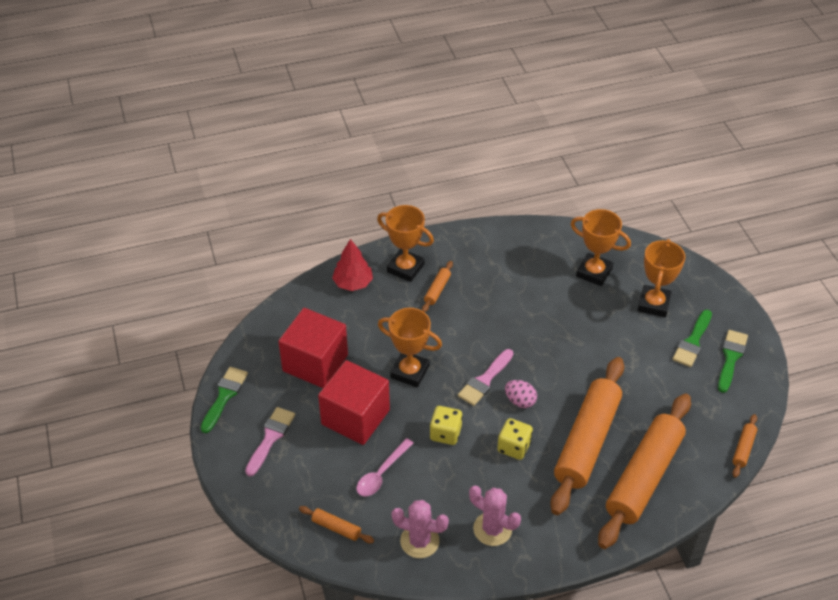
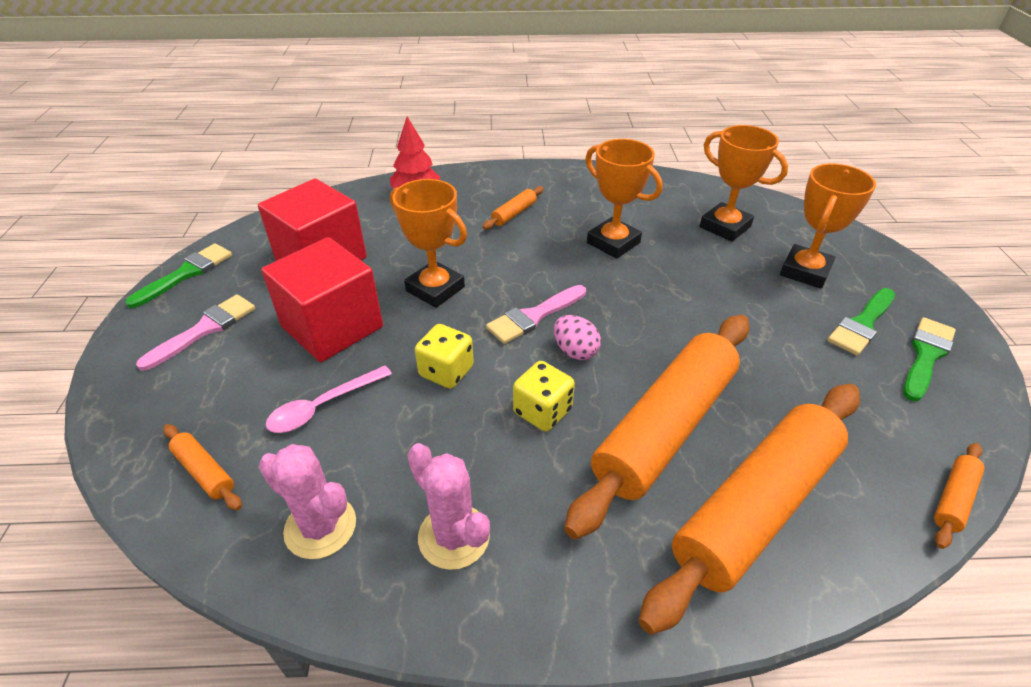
camera: 15 degrees right, 5 degrees down
orange trophy [377,205,434,282] -> orange trophy moved to [585,139,663,259]

